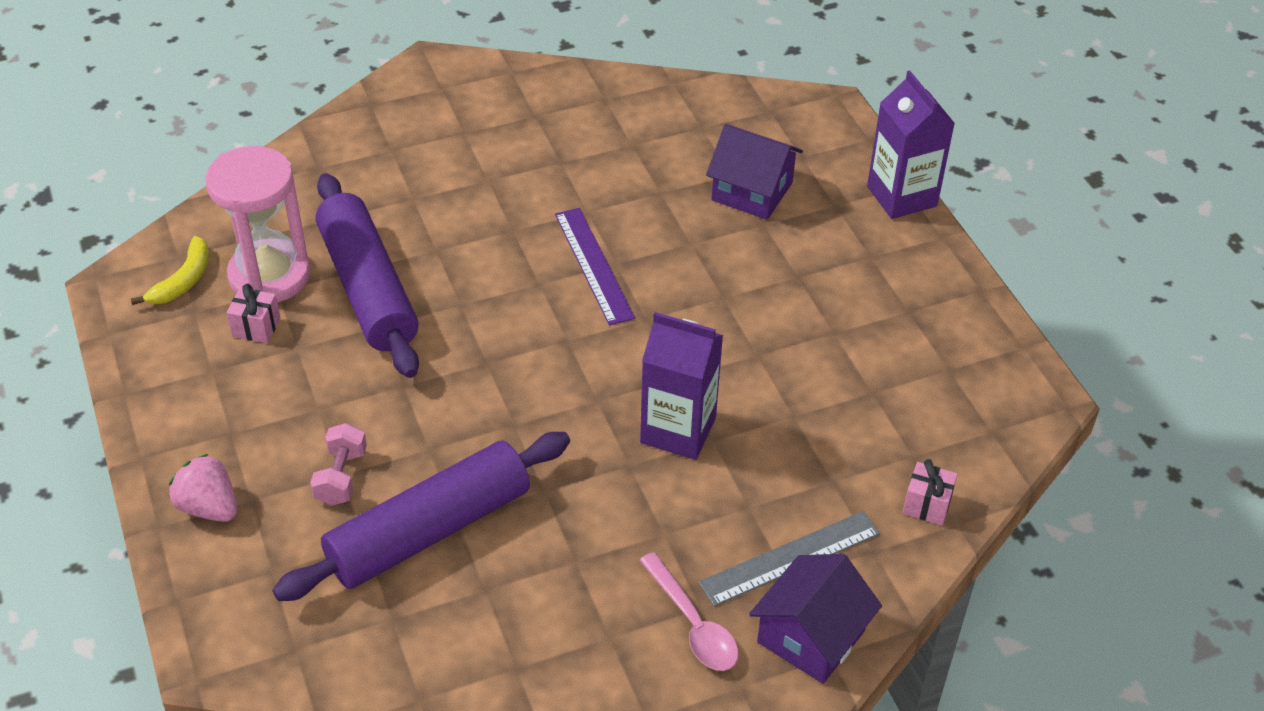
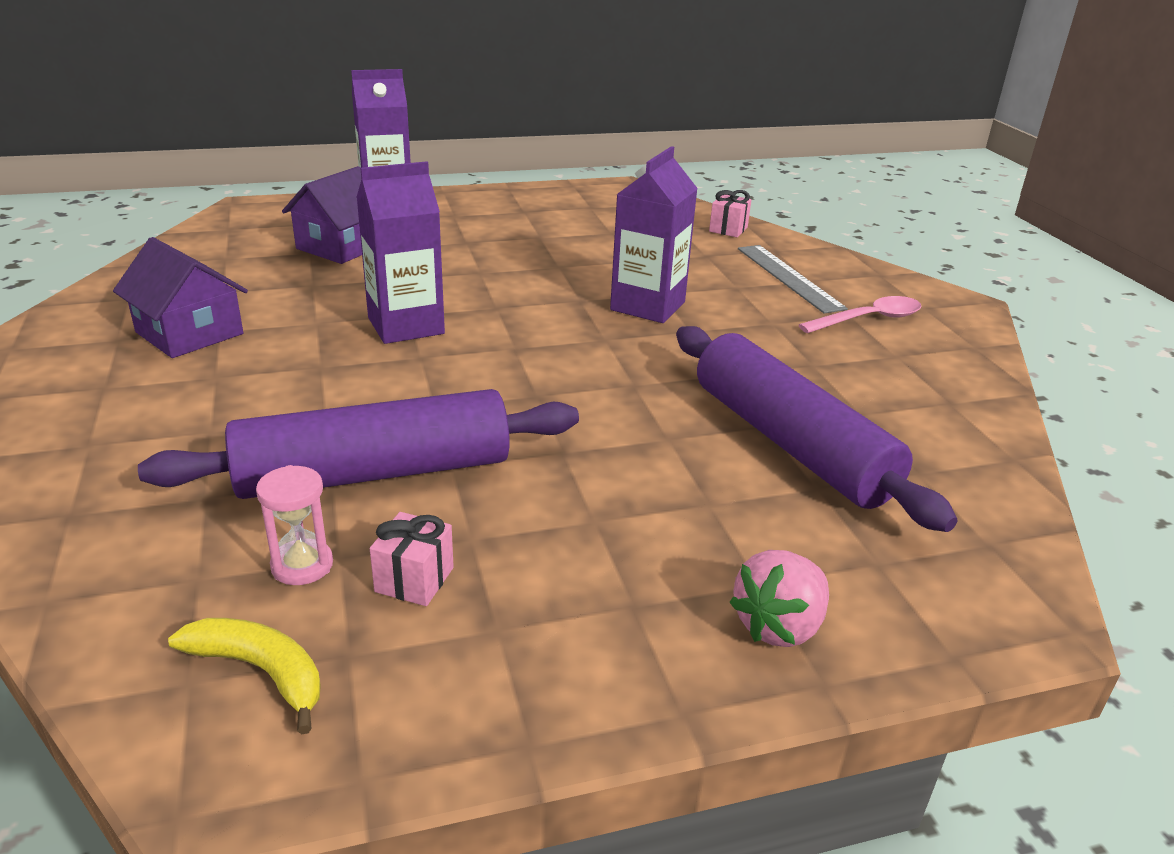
camera: 85 degrees left, 15 degrees down
pink hourglass [205,146,310,303] -> pink hourglass [256,465,333,585], size x0.45
pink dumbbell [310,423,367,506] -> none
purple ruler [555,208,635,325] -> purple carton [356,161,445,344]
purple house [749,554,882,684] -> purple house moved to [113,237,248,358]

